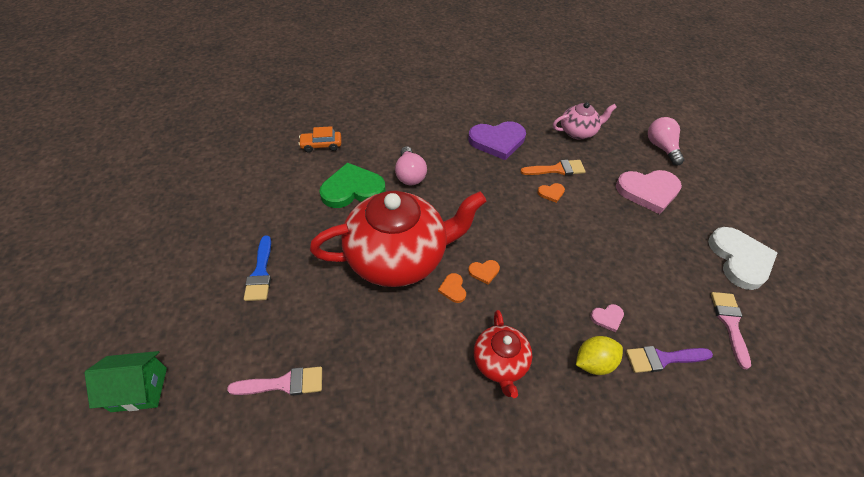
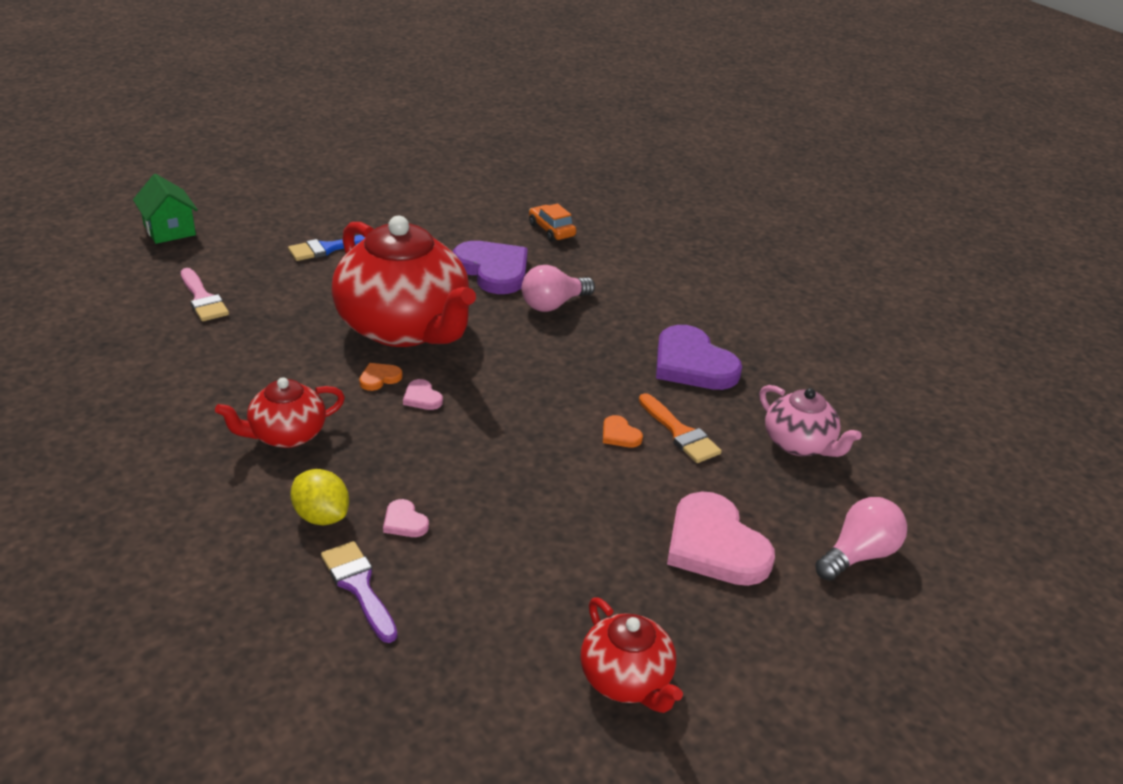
camera: 65 degrees right, 15 degrees down
green heart [319,162,385,208] -> purple heart [453,241,528,294]
orange heart [468,260,500,285] -> pink heart [403,379,443,410]
white heart [708,227,777,290] -> red teapot [581,598,683,713]
pink brush [711,292,751,369] -> none

